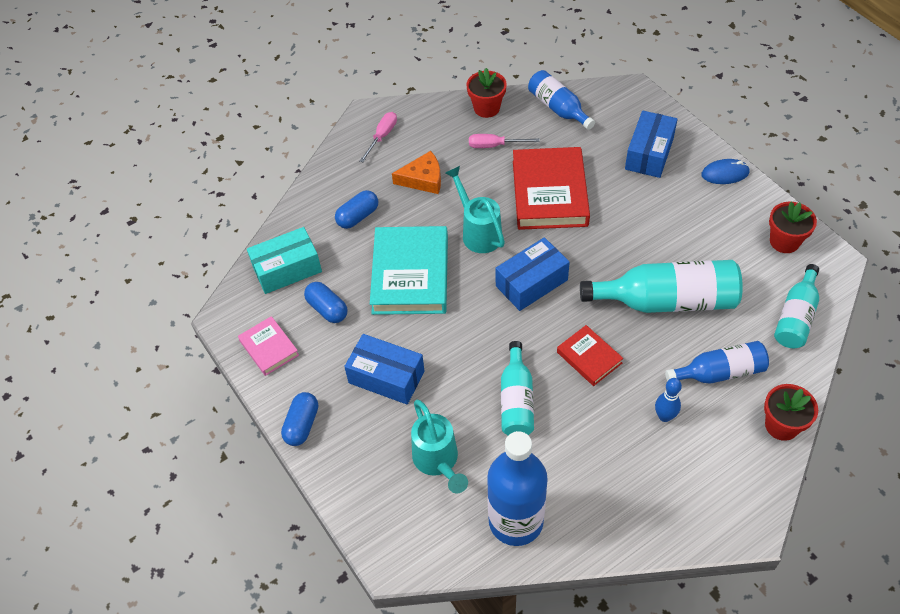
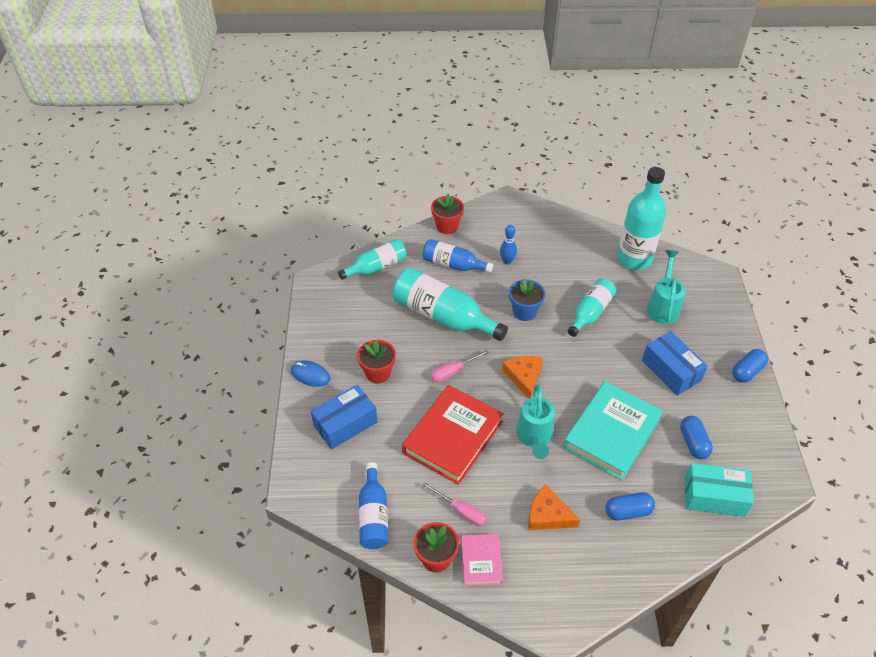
camera: 150 degrees left, 5 degrees down
pink book [238,316,299,376] -> pink book moved to [461,534,503,586]
pink screwdriver [360,112,397,162] -> pink screwdriver moved to [431,350,489,382]
blue bottle [487,431,548,546] -> turquoise bottle [617,167,666,270]
blue box [496,237,570,311] -> orange cheese [502,356,543,399]
red book [557,325,623,386] -> blue flower pot [509,278,545,321]
red flower pot [769,202,817,253] -> red flower pot moved to [357,340,396,384]

